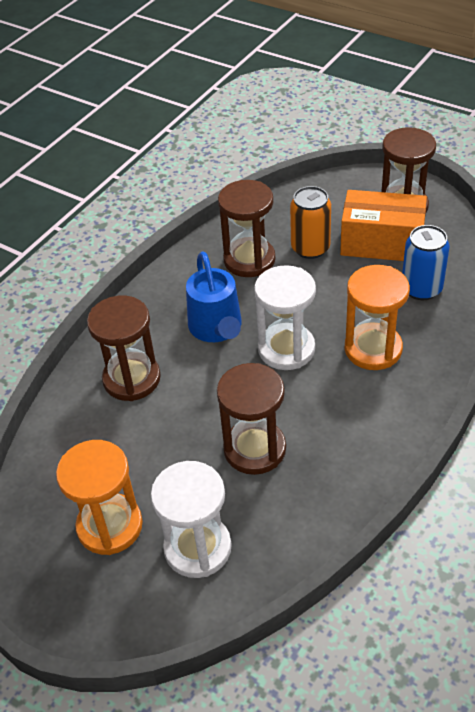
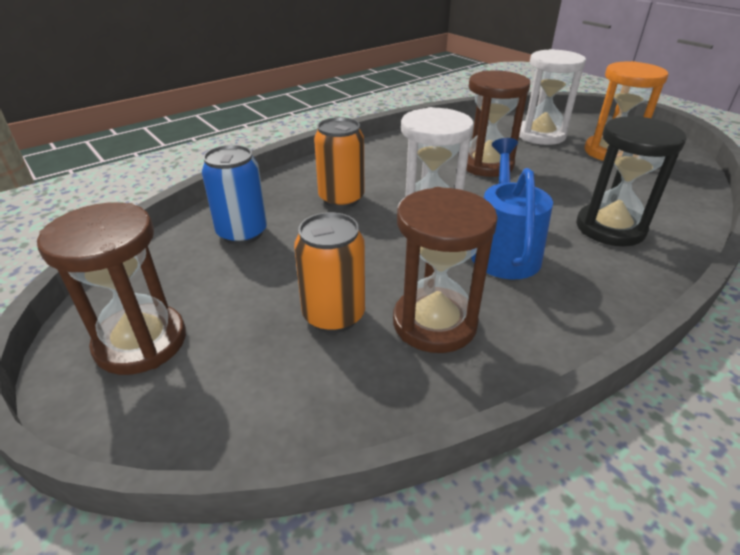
camera: 165 degrees left, 10 degrees down
brown hourglass [87,296,161,401] -> black hourglass [576,116,687,246]
orange box [340,190,427,261] -> none
orange hourglass [345,265,410,370] -> orange can [314,117,364,208]

